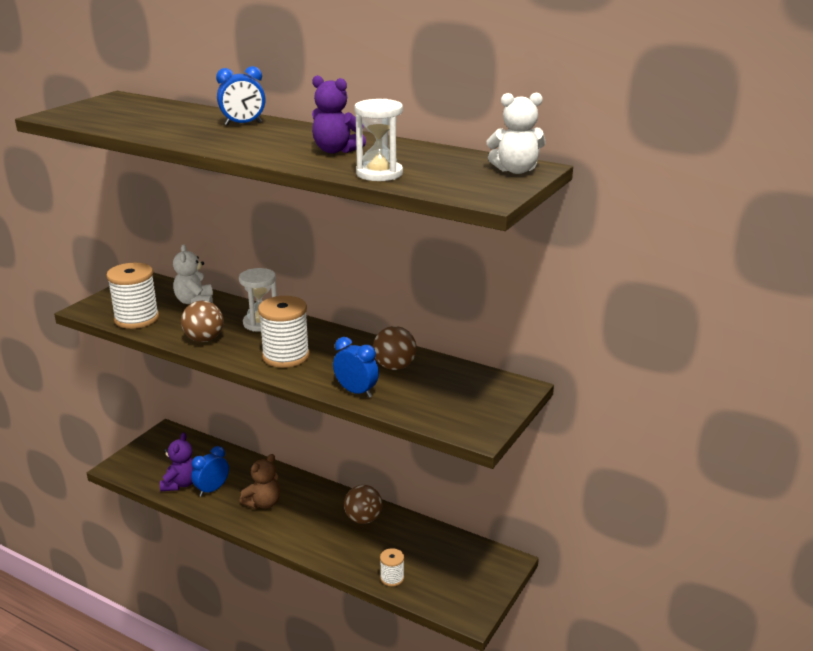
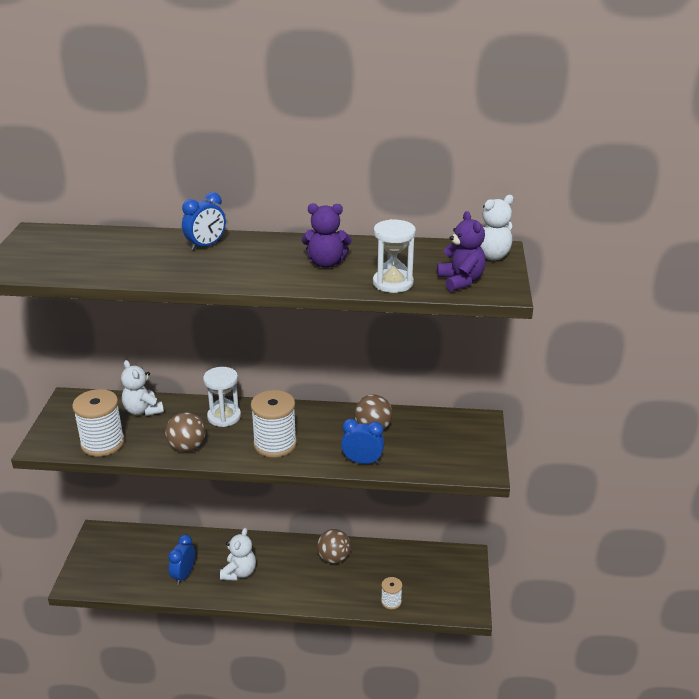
camera: 25 degrees left, 5 degrees up
purple teddy bear [160,432,193,491] -> purple teddy bear moved to [437,211,486,292]
brown teddy bear [239,454,280,509] -> white teddy bear [220,528,256,580]

